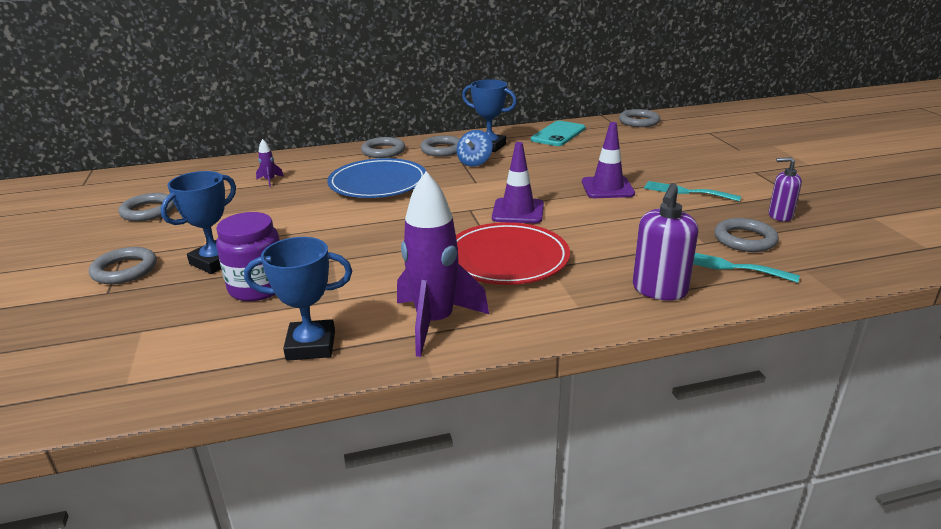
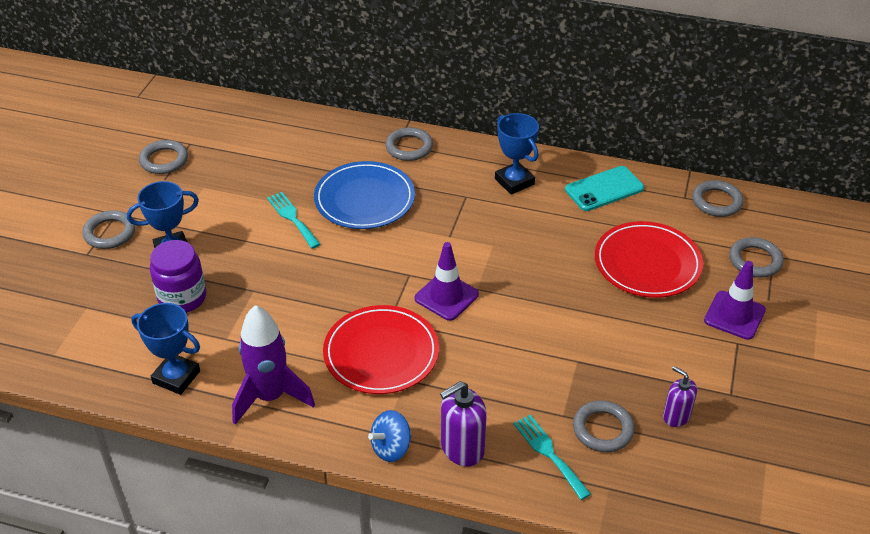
camera: 30 degrees right, 15 degrees up
purple rocket [256,139,284,187] -> none
grey ring [420,136,460,157] -> grey ring moved to [729,237,784,277]
blue spinning top [457,130,493,167] -> blue spinning top moved to [368,410,411,462]
purple traffic cone [582,122,635,198] -> purple traffic cone moved to [704,261,766,340]
turquoise fork [644,181,741,202] -> turquoise fork moved to [267,192,321,249]
none -> red plate [595,221,703,298]

